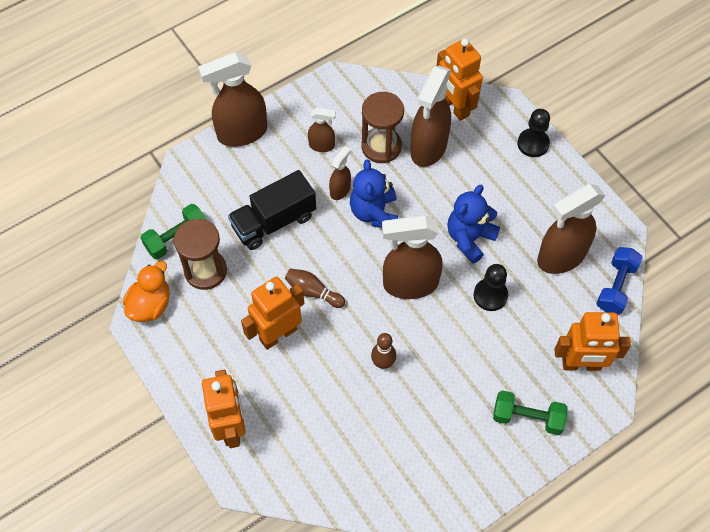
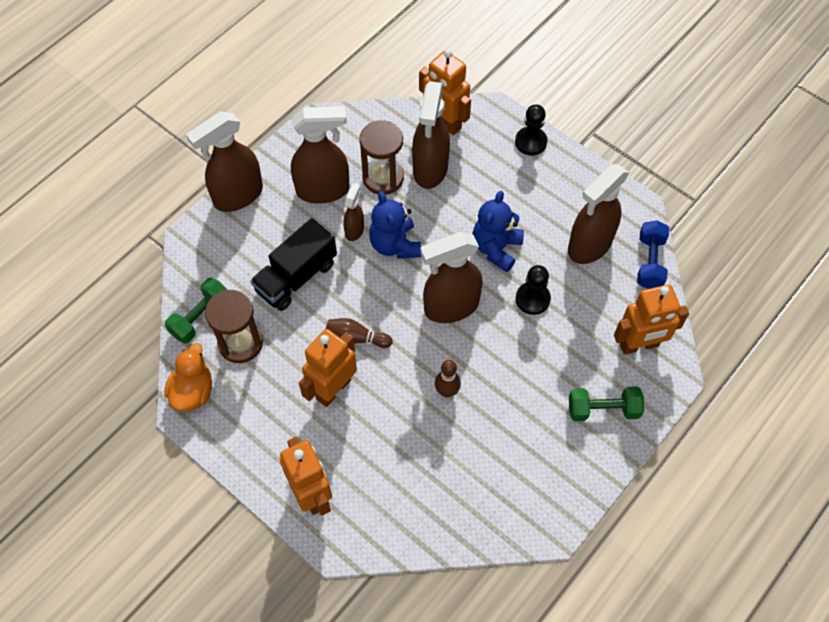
camera: 15 degrees left, 0 degrees up
brown spray bottle [308,108,336,152] -> brown spray bottle [291,106,349,204], size x1.99

